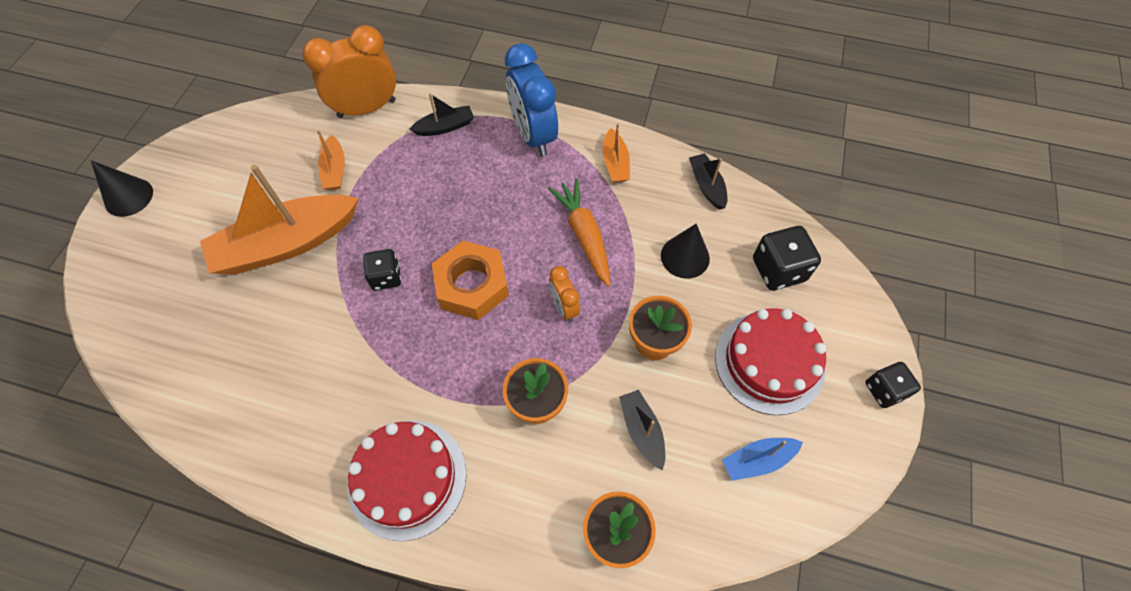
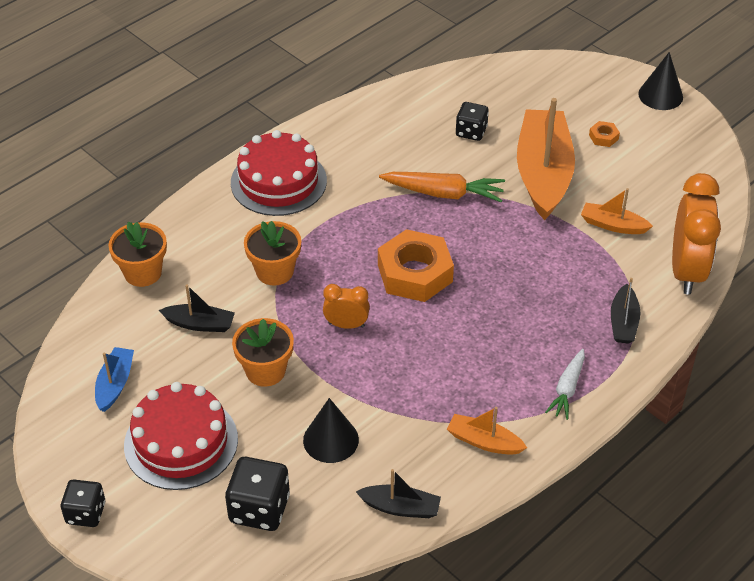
camera: 120 degrees right, 15 degrees down
black dice [363,249,401,290] -> black dice moved to [456,102,489,141]
blue clock [505,43,558,156] -> white carrot [545,349,585,420]
orange carrot [548,179,610,286] -> orange carrot moved to [379,172,505,202]
none -> orange nut [589,121,620,147]

